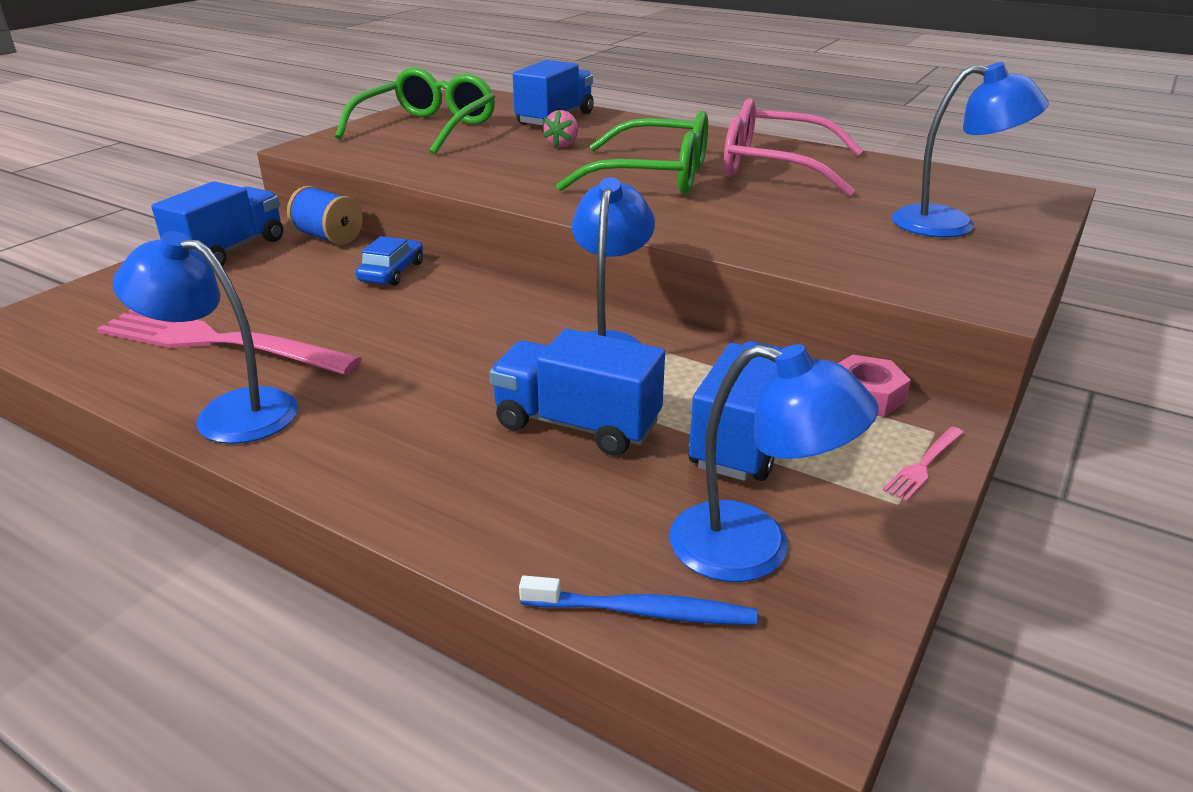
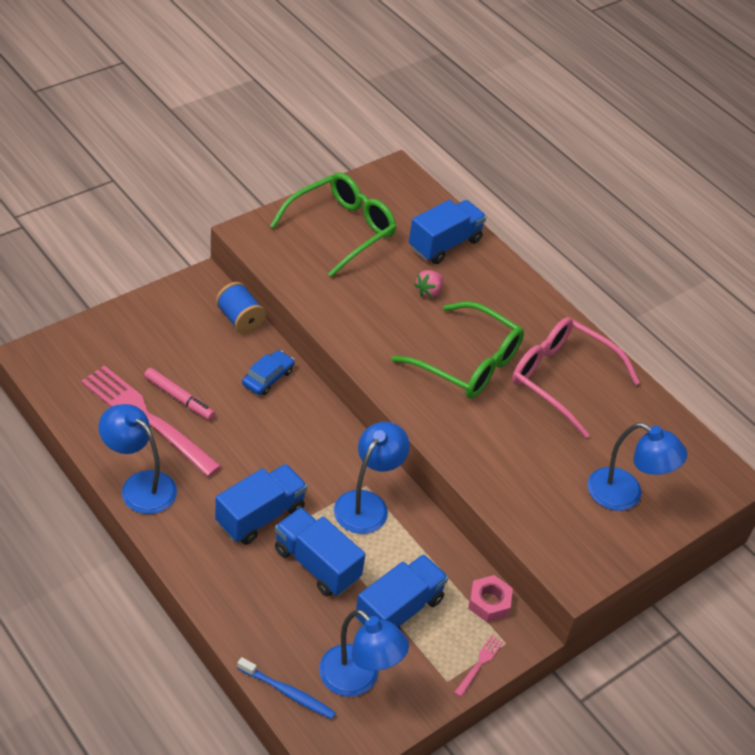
camera: 15 degrees right, 15 degrees up
blue truck [151,181,283,266] -> blue truck moved to [215,464,307,545]
pink fork [882,427,964,502] -> pink fork turned 150 degrees clockwise [454,635,503,697]
none -> pink marker [144,368,215,420]

